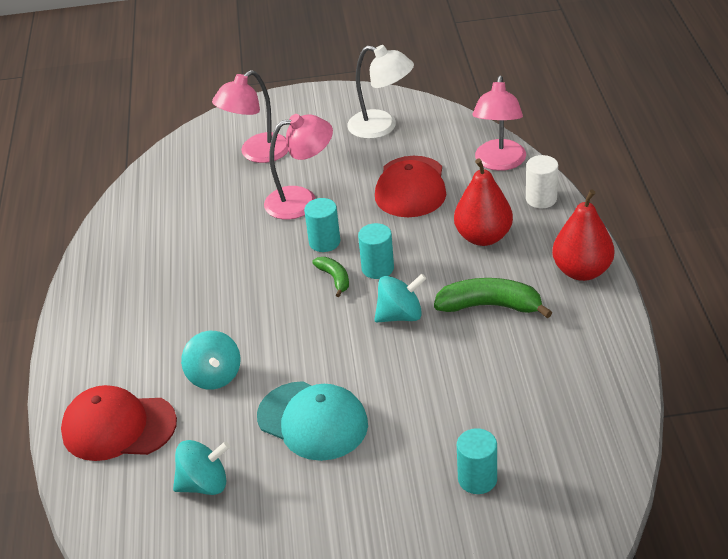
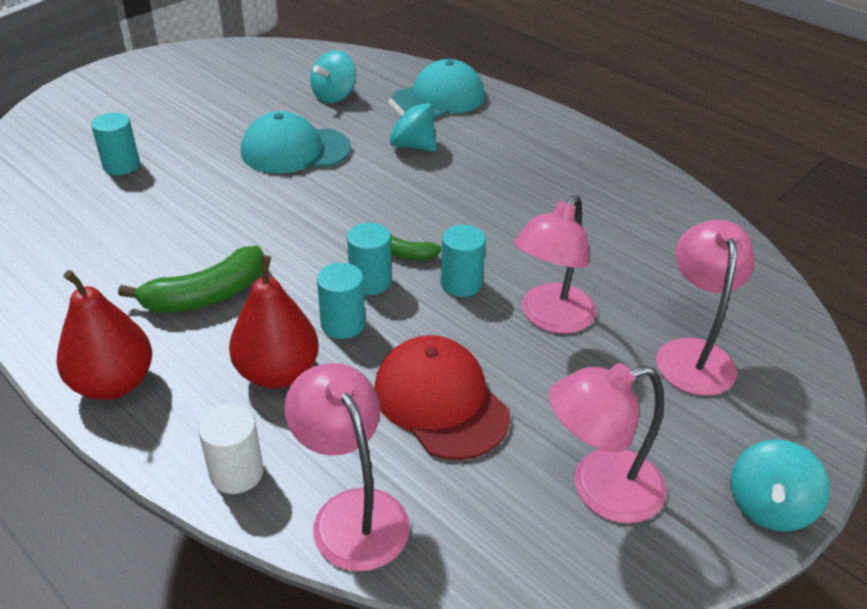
camera: 135 degrees right, 0 degrees up
red cap [61,385,177,461] -> turquoise cap [392,59,485,118]
white lamp [347,45,414,139] -> pink lamp [549,363,666,524]
turquoise spinning top [374,274,426,322] -> turquoise spinning top moved to [731,439,830,532]
none -> turquoise cylinder [317,263,365,339]

